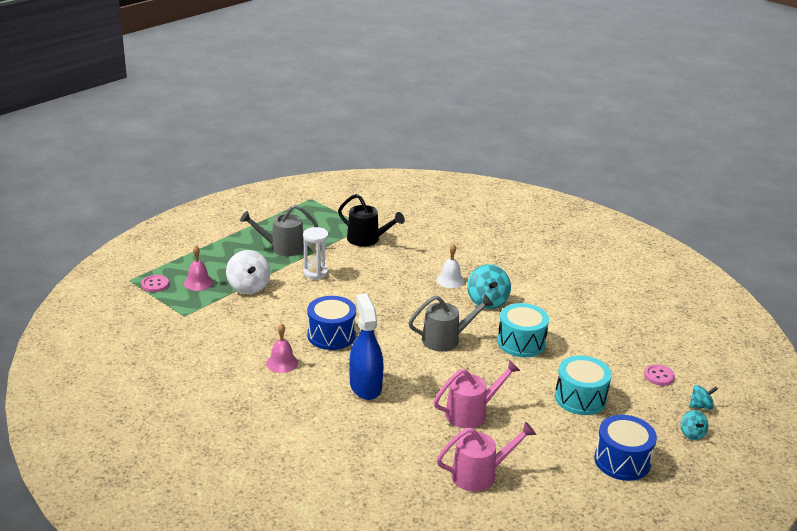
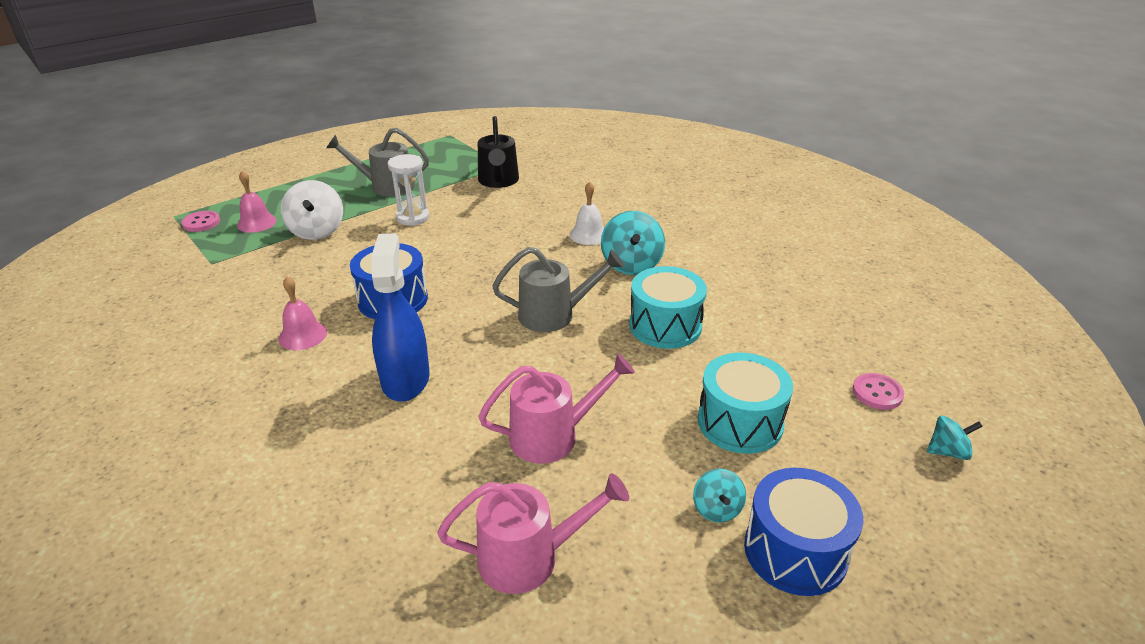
camera: 10 degrees right, 5 degrees up
black watering can [338,194,405,247] -> black watering can turned 45 degrees clockwise [478,116,519,188]
turquoise spinning top [681,410,708,440] -> turquoise spinning top moved to [693,469,746,523]

